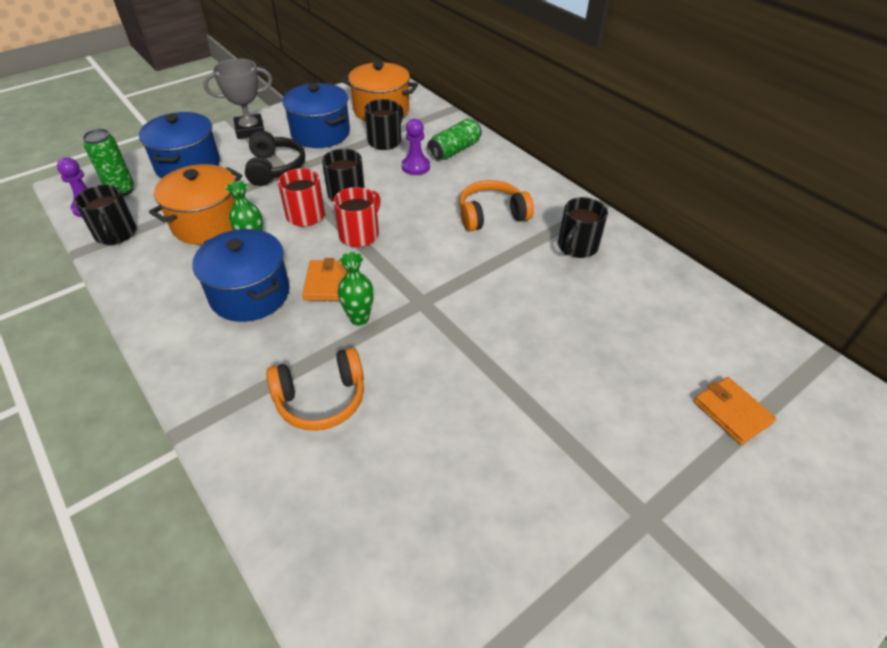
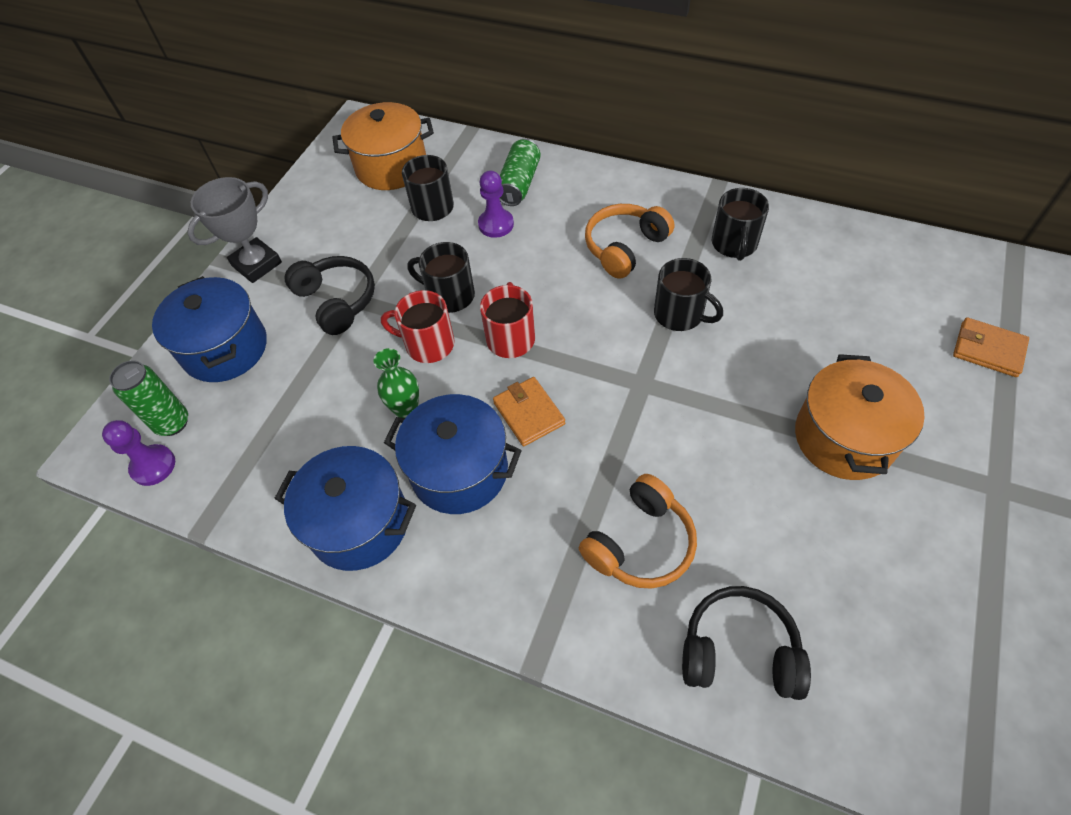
camera: 25 degrees left, 10 degrees up
black mug [75,185,136,245] -> black mug moved to [654,258,723,331]
orange pot [149,164,242,245] -> orange pot moved to [795,354,925,480]
blue pot [282,83,350,148] -> blue pot moved to [275,446,416,571]
green vase [338,252,374,326] -> none
none -> black headphones [682,586,811,700]

